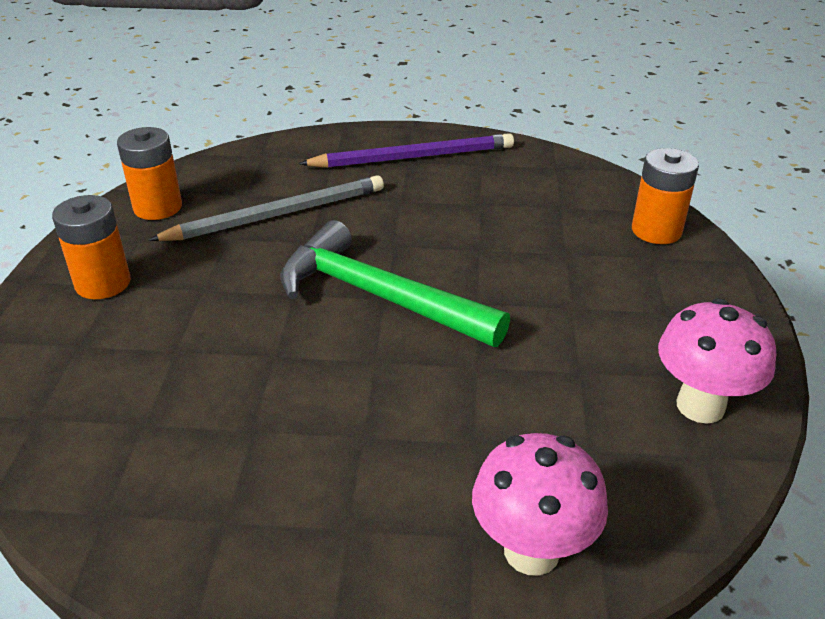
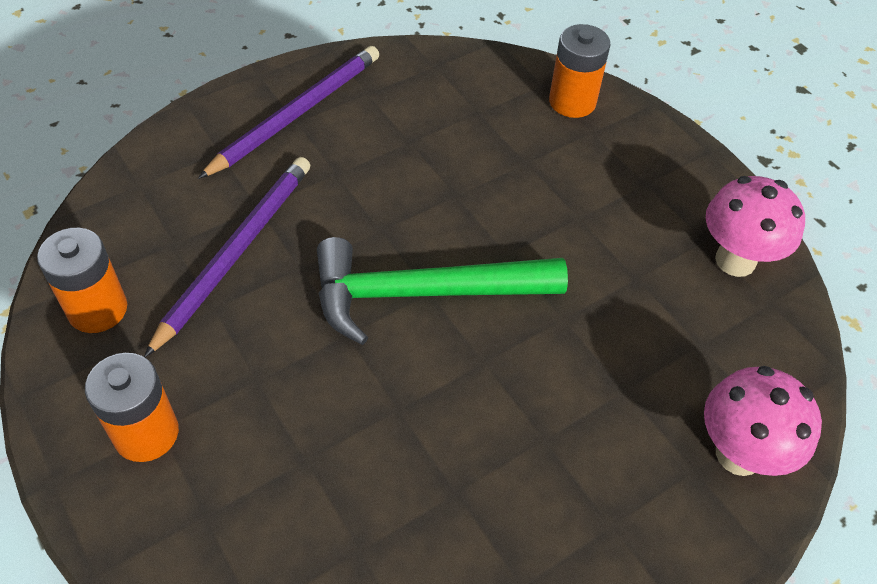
camera: 40 degrees left, 15 degrees up
grey pencil [149,175,384,241] -> purple pencil [144,157,310,357]

